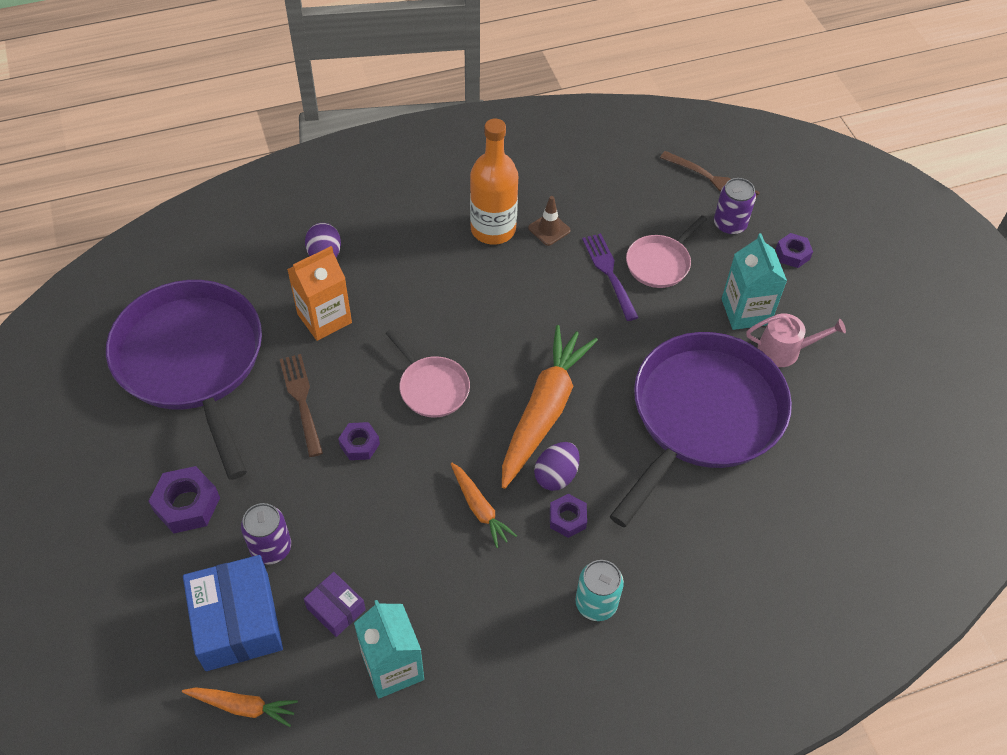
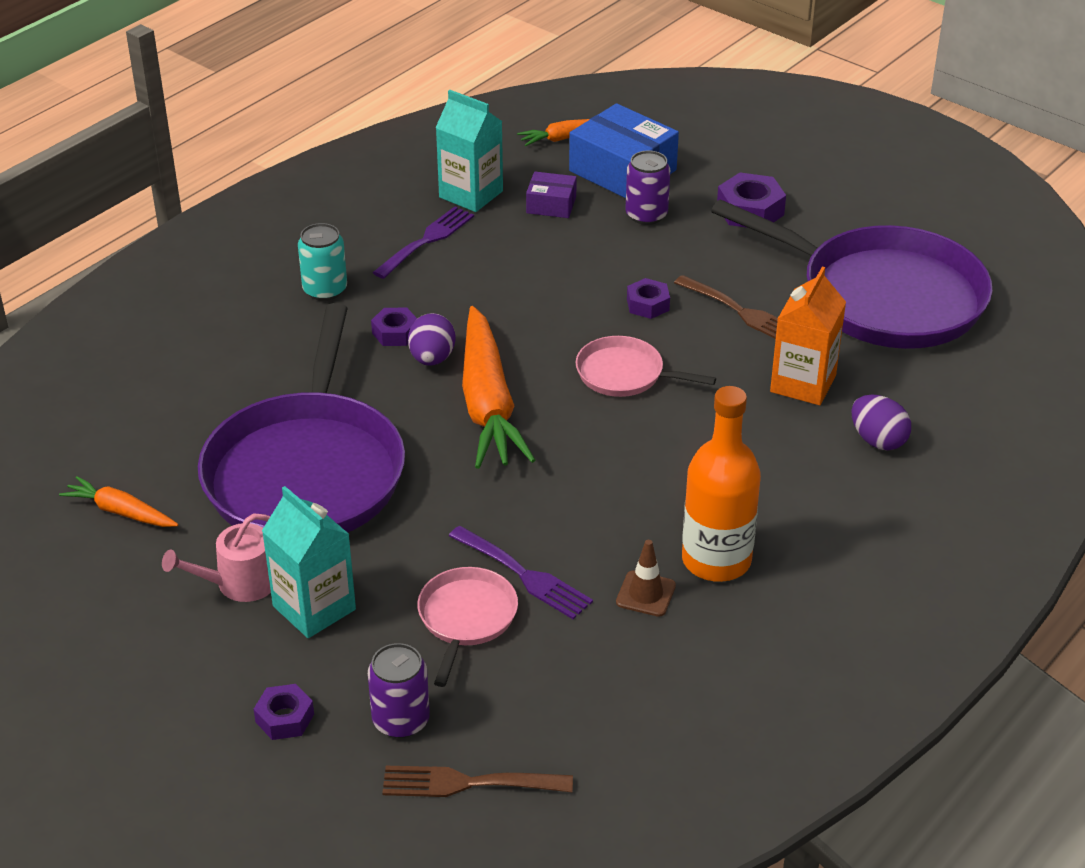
camera: 150 degrees right, 15 degrees down
orange carrot [451,463,517,548] -> orange carrot moved to [59,476,178,527]
none -> purple fork [372,207,474,279]

